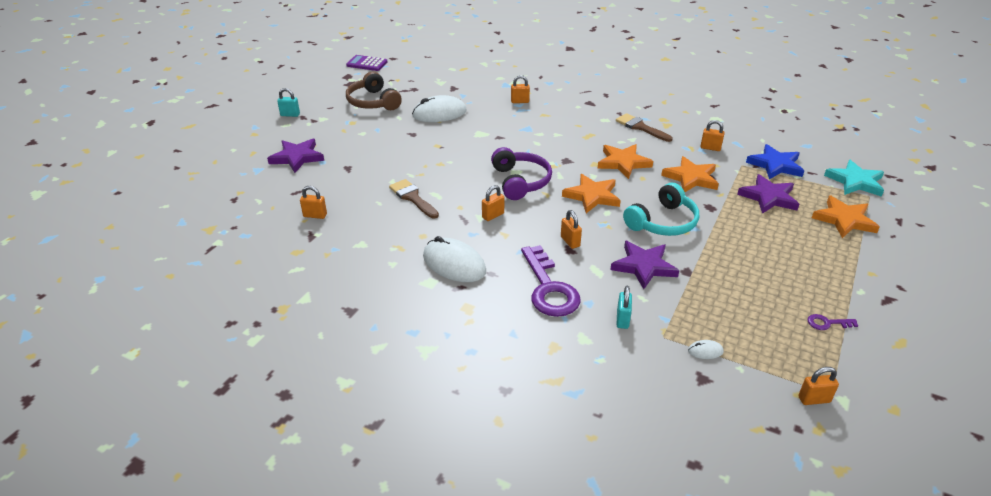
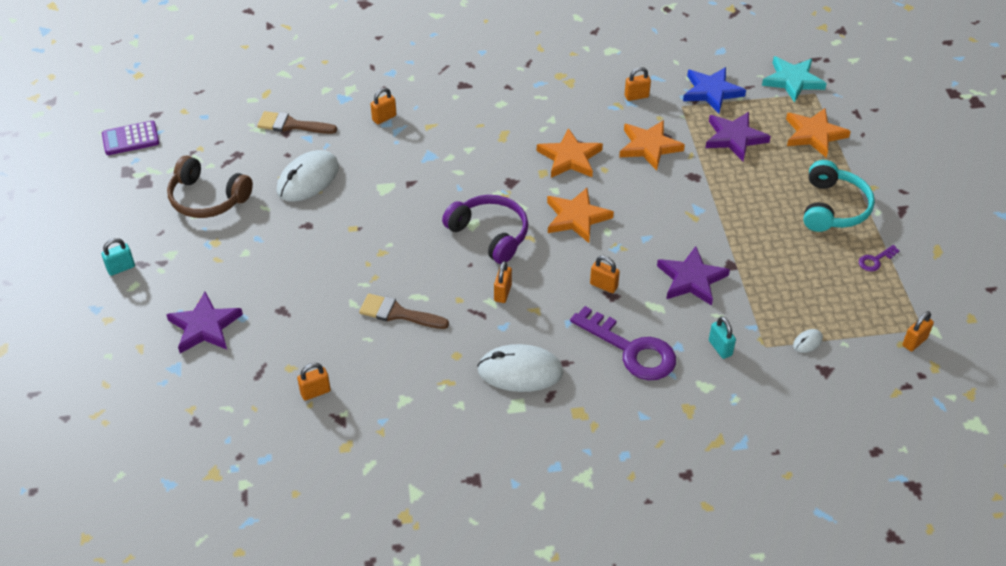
camera: 35 degrees left, 10 degrees up
brown brush [616,113,673,142] -> brown brush moved to [257,111,337,134]
turquoise headphones [623,183,699,236] -> turquoise headphones moved to [803,160,875,232]

